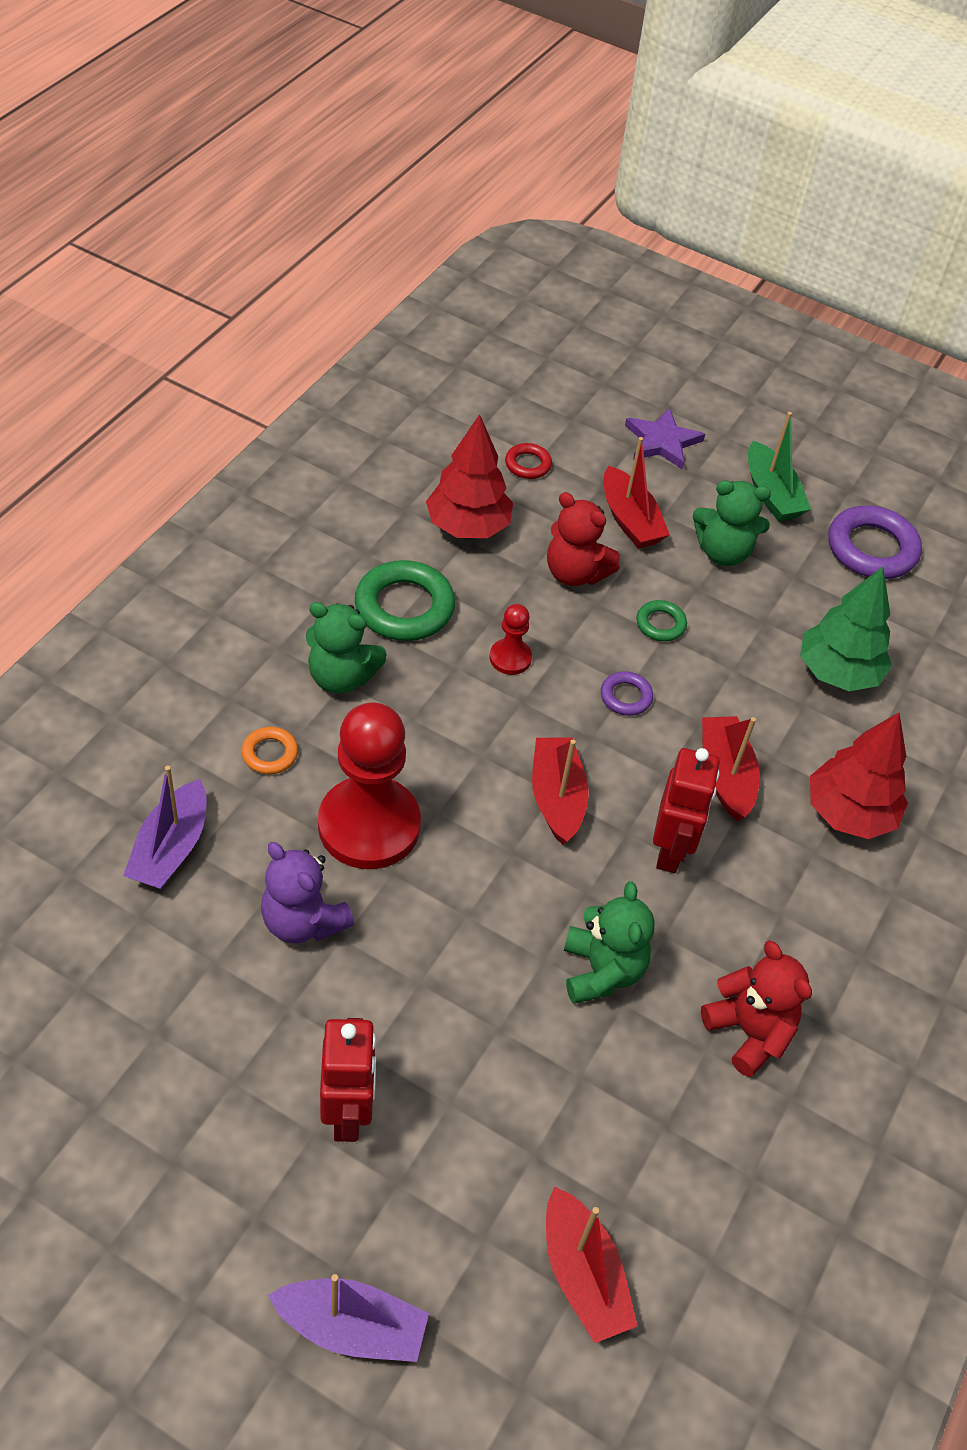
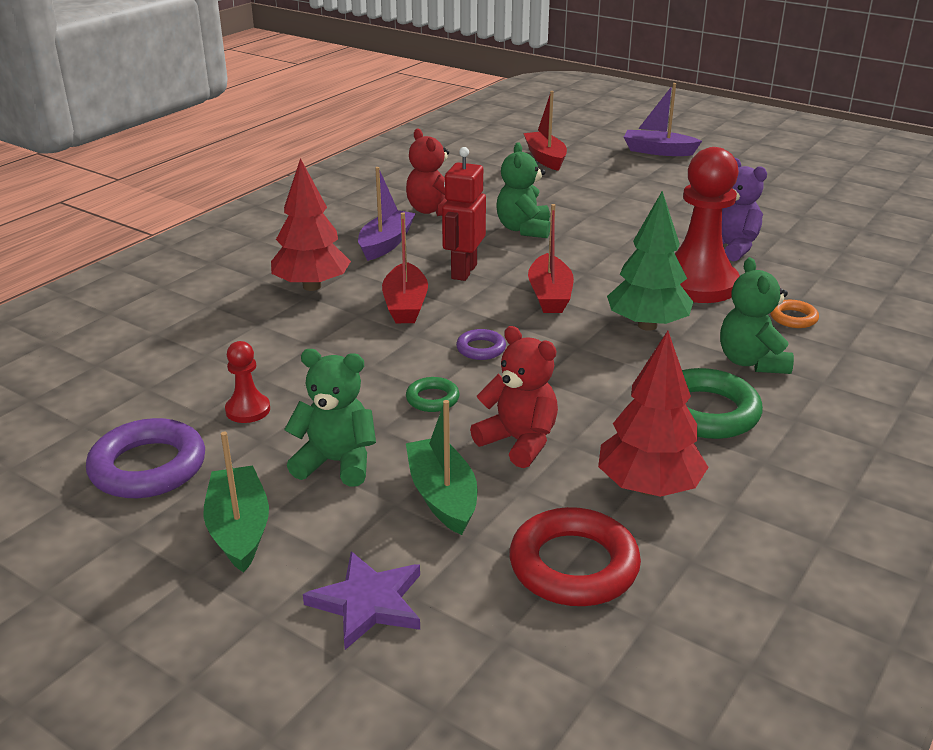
camera: 170 degrees left, 20 degrees down
purple boat [123,766,207,889] -> purple boat moved to [358,167,416,261]
green teddy bear [306,602,387,693] -> green teddy bear turned 120 degrees counterclockwise [720,257,794,374]
red robot [320,1018,377,1142] -> none
red pawn [490,604,532,675] -> red pawn moved to [225,341,270,423]
red ring [505,443,552,479] -> red ring [509,507,641,606], size x1.95
red boat [604,437,670,549] -> green boat [406,400,477,535]
green tree [800,567,892,691] -> green tree moved to [607,191,693,331]

